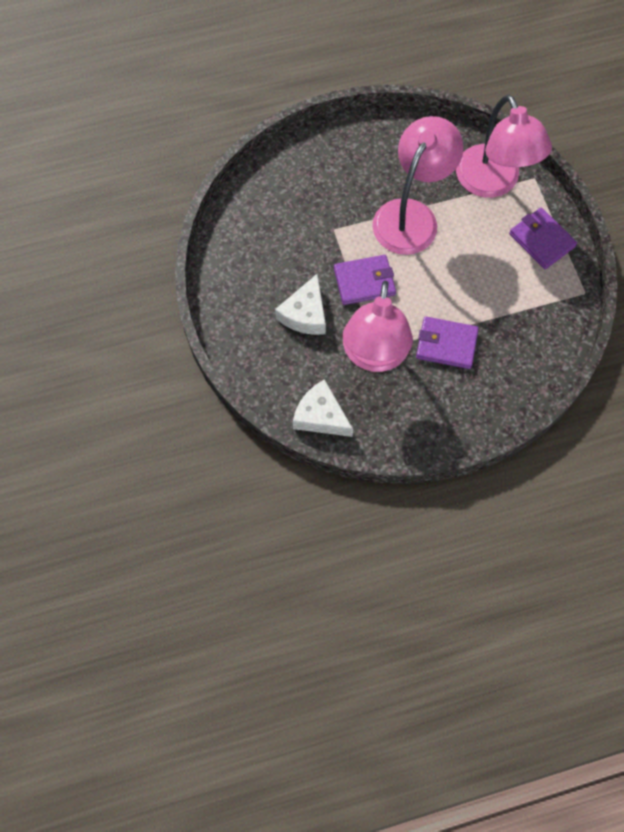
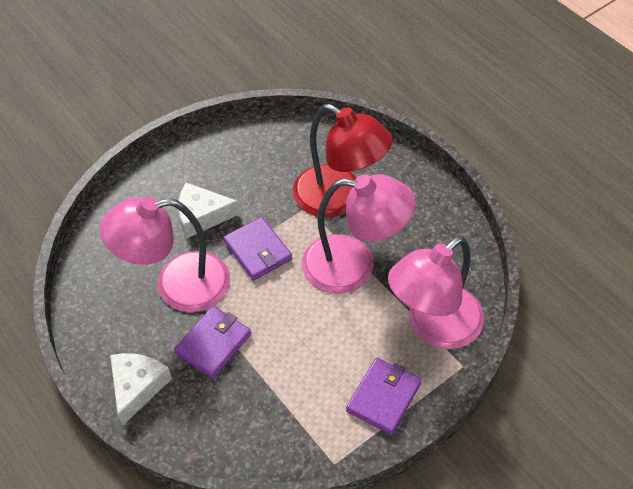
camera: 70 degrees right, 15 degrees down
white cheese [293,379,353,437] -> white cheese moved to [110,353,172,426]
purple wallet [416,316,479,369] -> purple wallet turned 45 degrees clockwise [174,306,251,378]
none -> red lamp [293,104,393,218]

